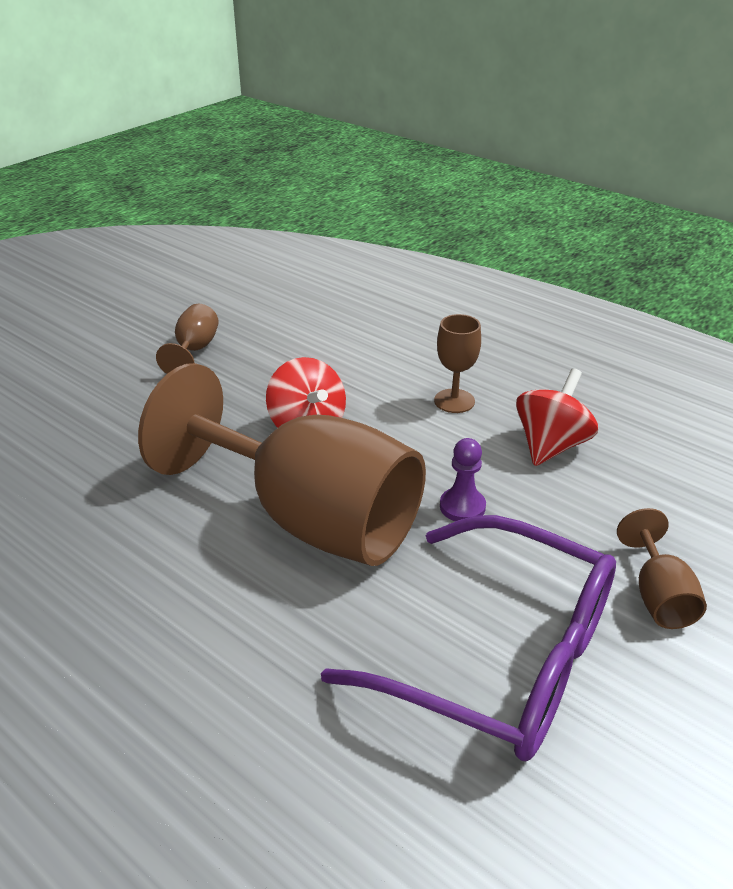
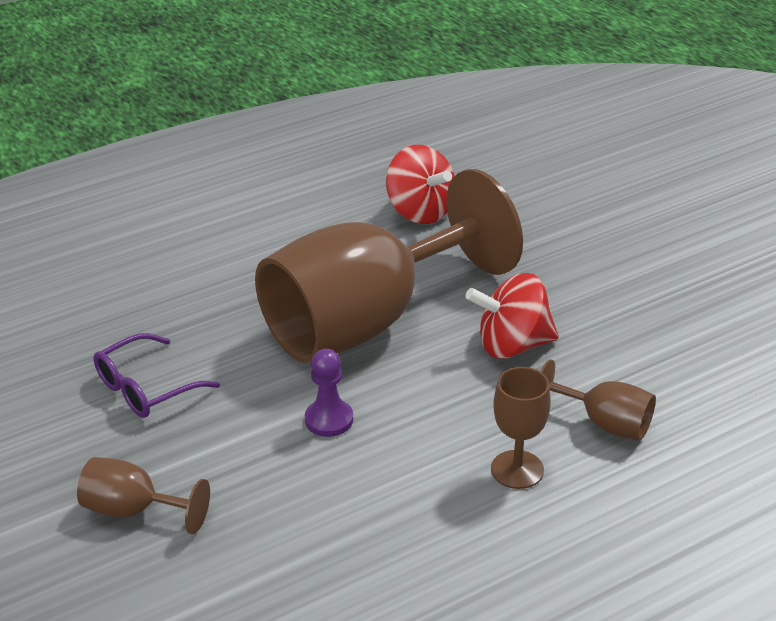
camera: 110 degrees right, 0 degrees up
brown goblet [156,304,219,374] -> brown goblet moved to [540,360,656,441]
purple glasses [321,515,616,761] -> purple glasses [93,333,220,418], size x0.48
red spinning top [516,368,598,466] -> red spinning top moved to [386,145,455,224]

